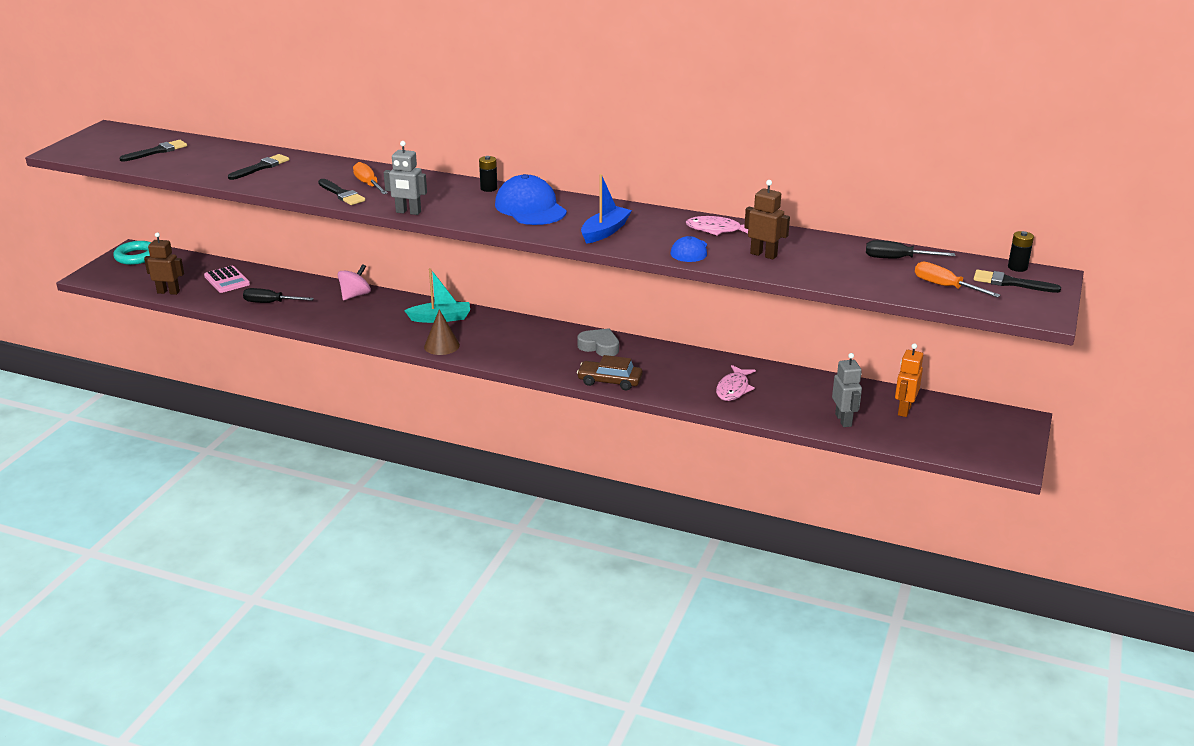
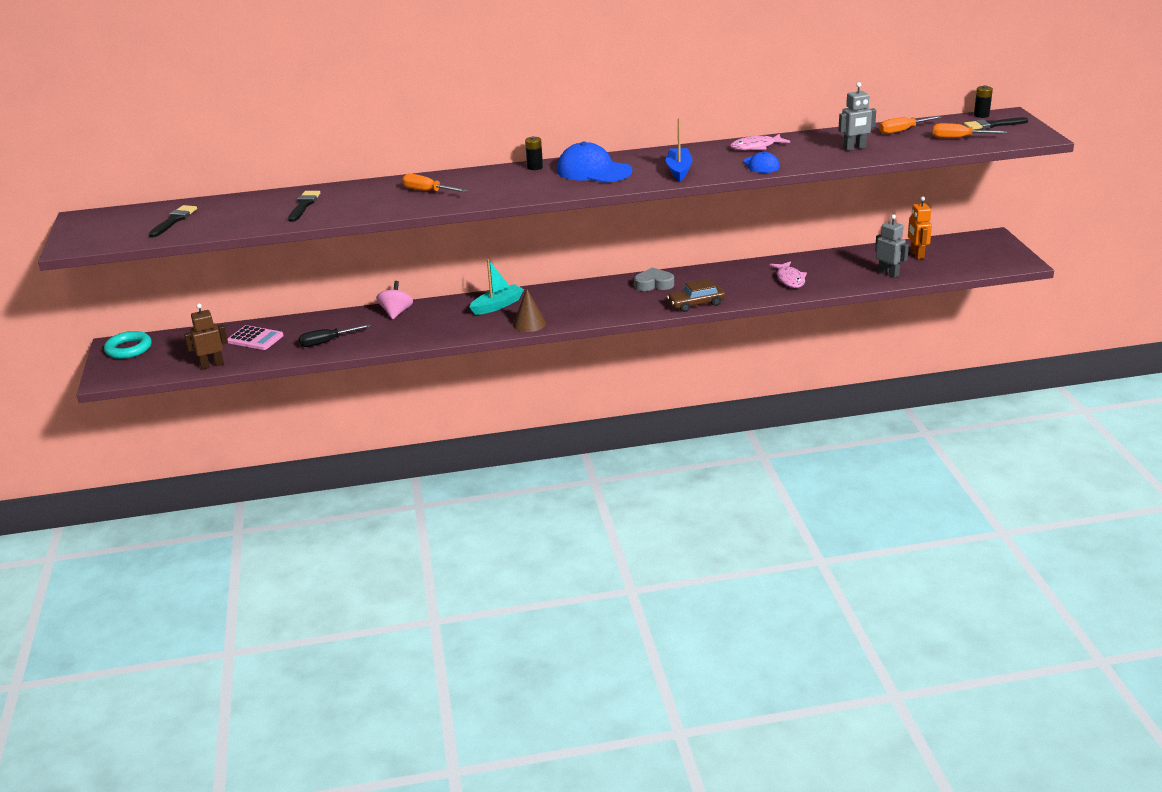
camera: 30 degrees left, 0 degrees up
black brush [318,179,365,205] -> none
grey robot [384,141,427,215] -> grey robot moved to [838,82,876,151]
brown robot [744,180,790,259] -> none
black screwdriver [866,240,955,258] -> orange screwdriver [879,116,943,134]

